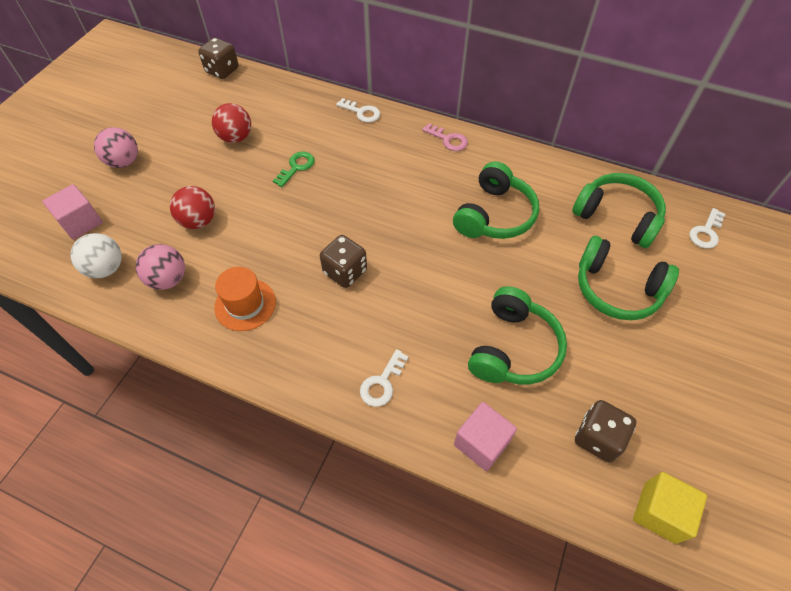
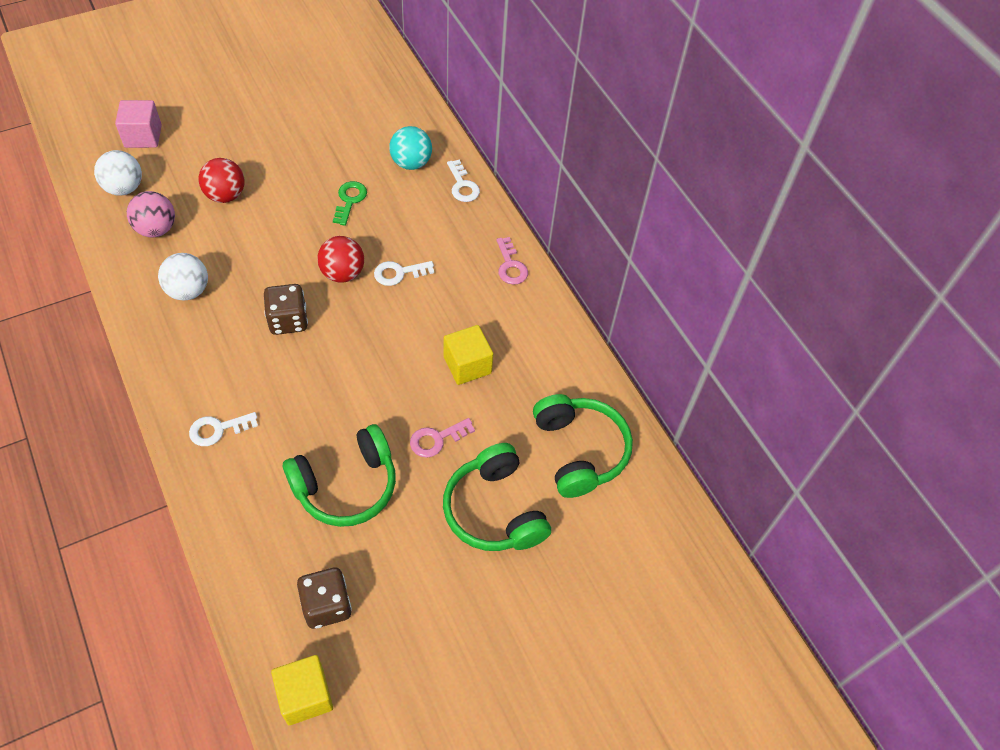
camera: 35 degrees right, 0 degrees up
pink ball [94,127,138,168] -> none
brown dice [198,38,239,79] -> none
red ball [212,103,251,143] -> red ball moved to [317,236,364,283]
orange hat [214,267,276,331] -> white ball [158,253,208,300]
green key [273,152,315,187] -> green key turned 60 degrees counterclockwise [333,181,367,226]
green headphones [453,161,539,239] -> yellow cube [444,325,493,385]
pink cube [454,402,517,471] -> none
white key [689,208,725,248] -> white key moved to [374,261,434,286]
none -> turquoise ball [389,126,432,170]
none -> pink key [410,418,475,458]

